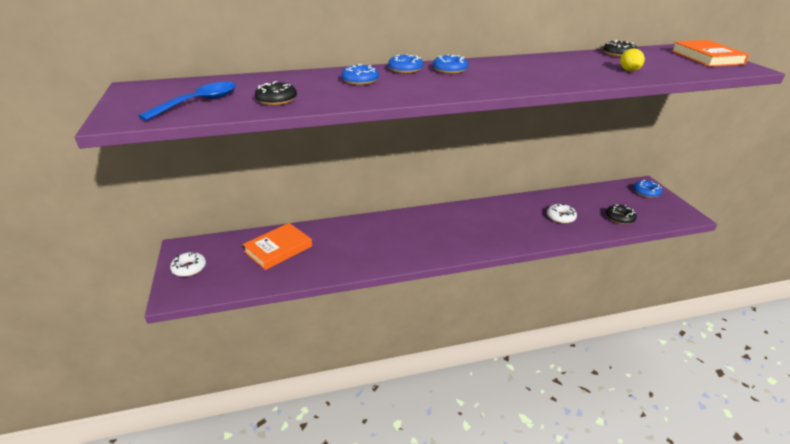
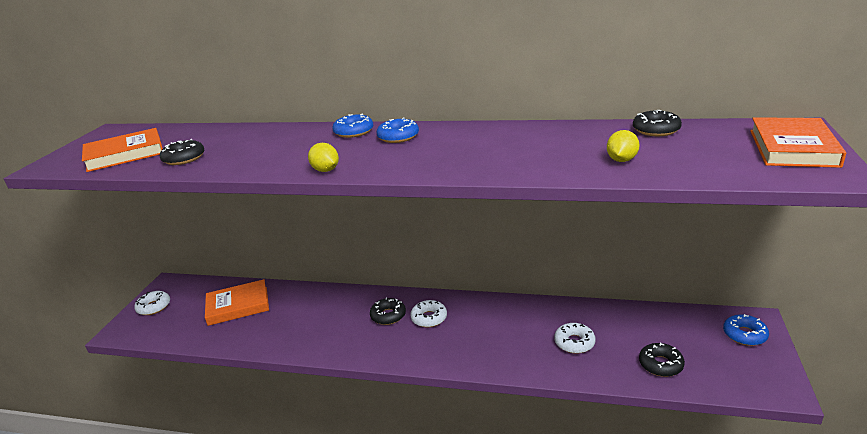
camera: 30 degrees right, 5 degrees down
blue spoon [138,82,236,121] -> orange book [82,128,163,172]
blue donut [341,64,379,85] -> none
none -> yellow lemon [308,143,339,172]
none -> black donut [370,297,406,325]
none -> white donut [410,300,447,328]

